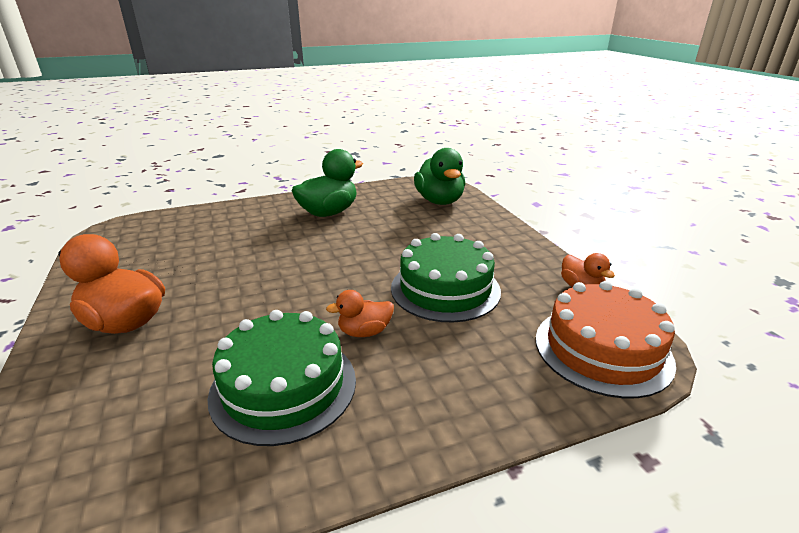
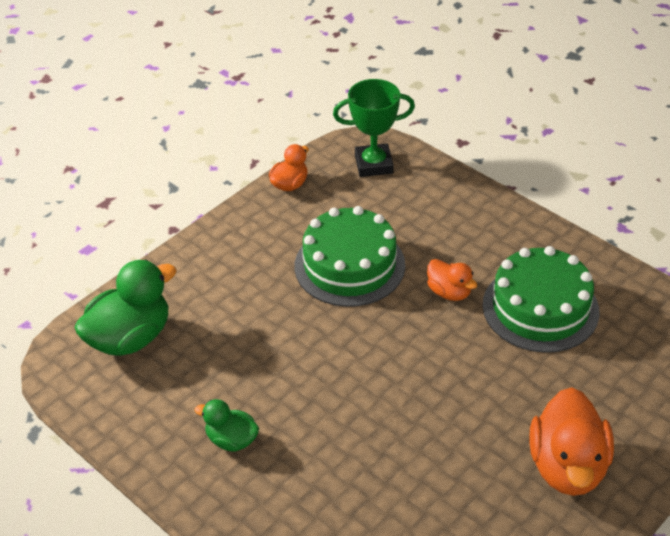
camera: 115 degrees left, 15 degrees up
green duck [292,149,363,217] -> green duck [194,399,259,452], size x0.55
orange cake [536,281,676,398] -> green trophy [333,79,415,177]

